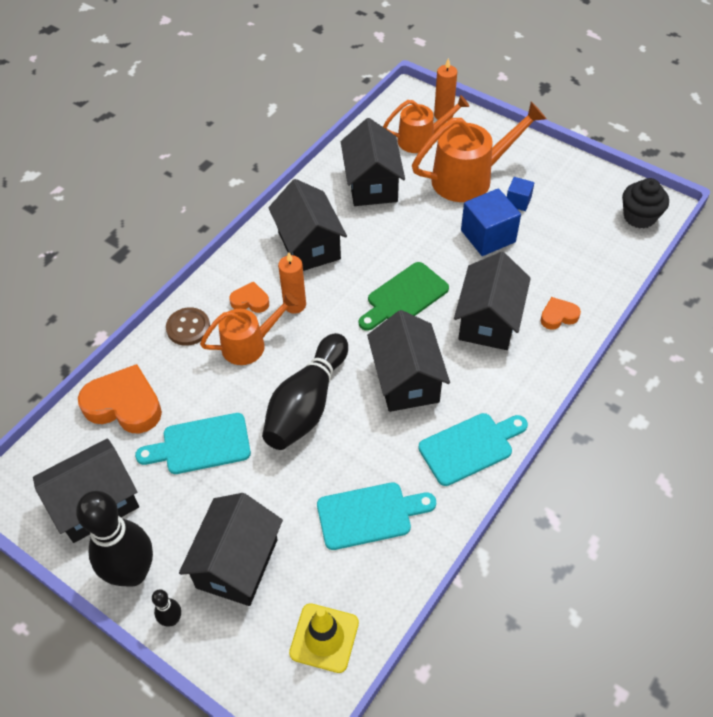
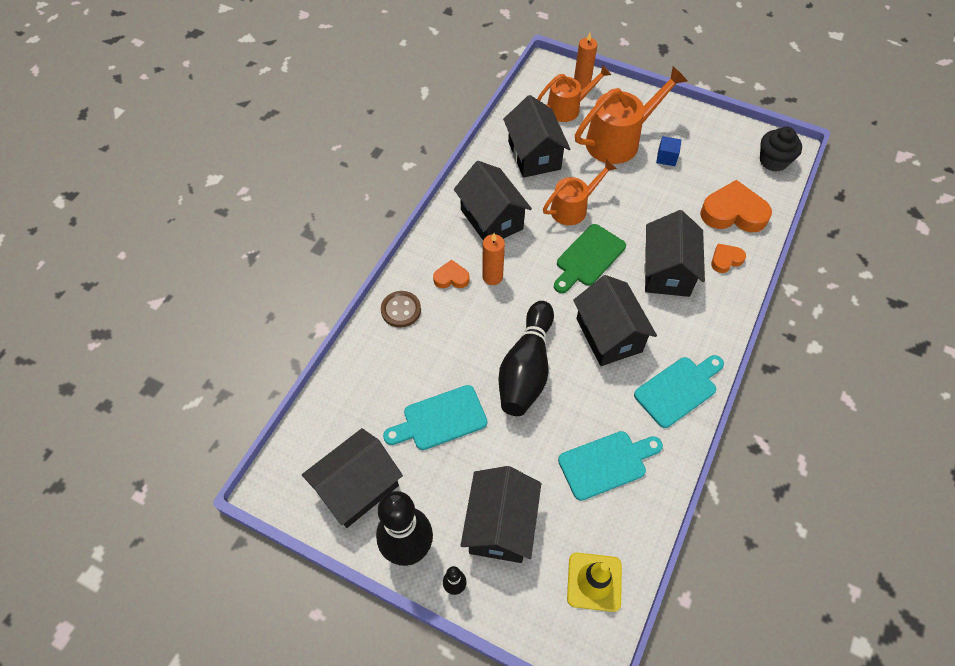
camera: 10 degrees left, 5 degrees up
orange heart [78,364,162,434] -> orange heart moved to [700,180,772,232]
orange watering can [200,292,298,365] -> orange watering can moved to [543,159,617,225]
blue cube [461,188,521,256] -> none

